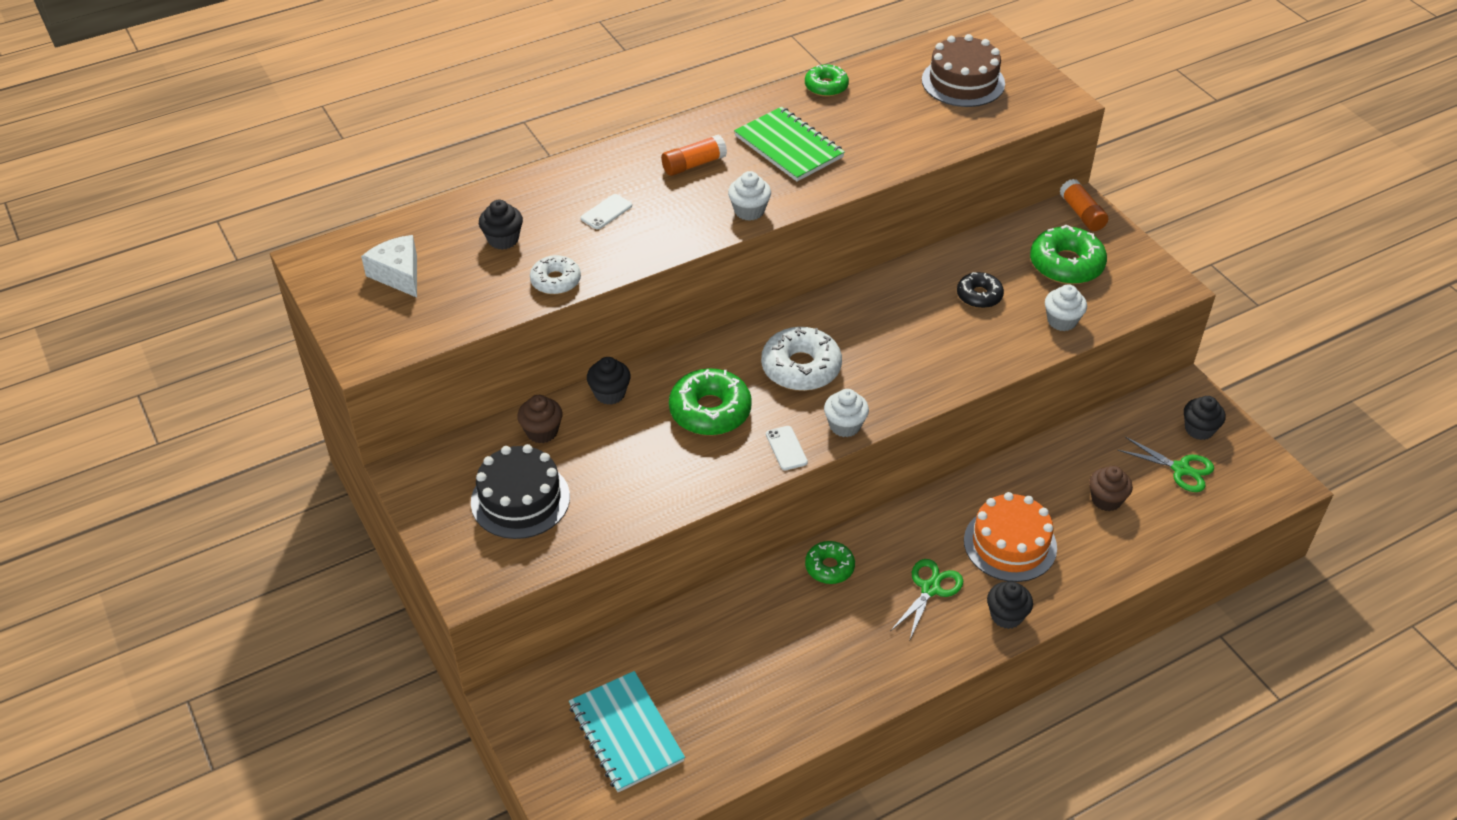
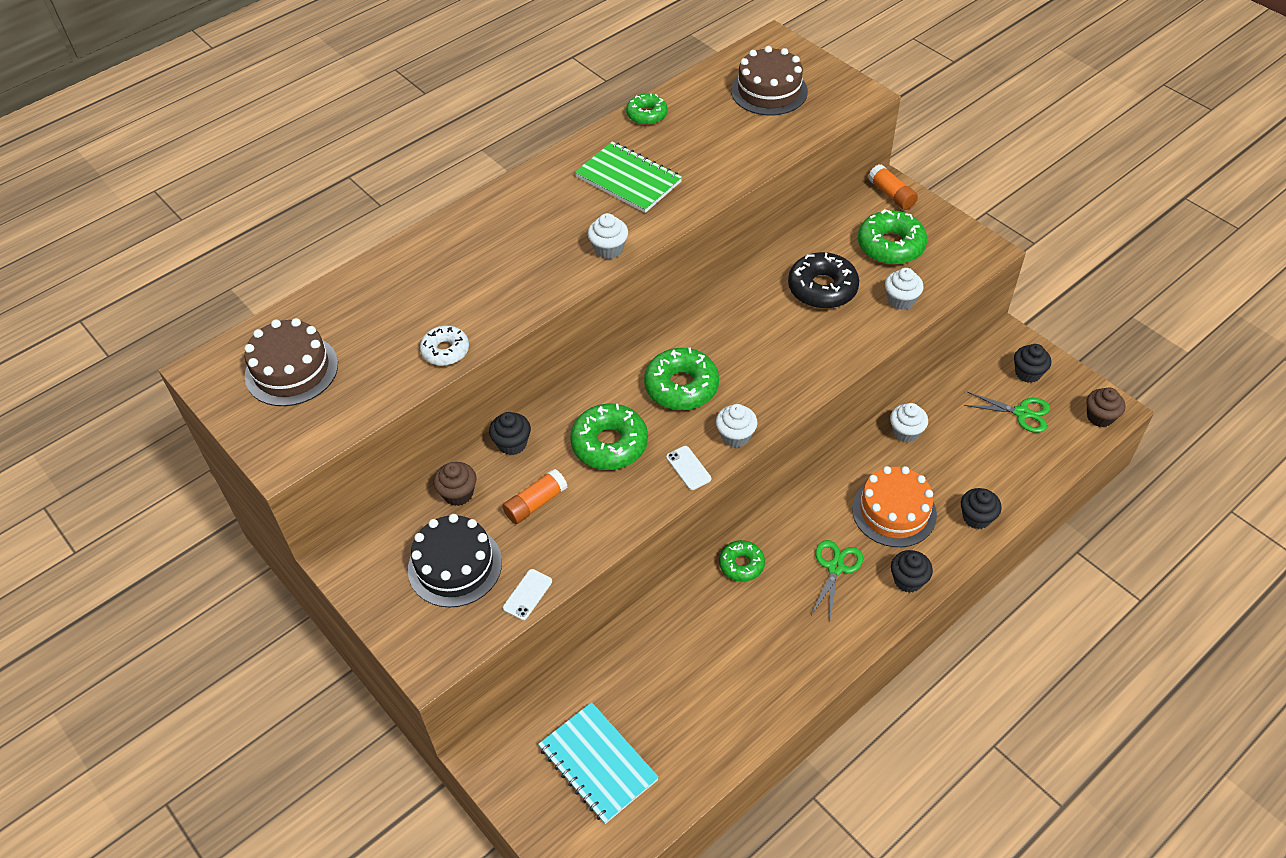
camera: 10 degrees left, 5 degrees up
white cheese [361,235,417,297] -> brown cake [244,318,338,406]
black cupcake [479,200,523,250] -> black cupcake moved to [961,488,1002,529]
white phone [581,194,632,230] -> white phone moved to [503,569,552,620]
orange glue stick [661,134,727,176] -> orange glue stick moved to [502,469,568,524]
white donut [761,327,842,391] -> green donut [644,348,719,410]
black donut [957,272,1004,308] -> black donut [788,252,859,309], size x1.66
brown cupcake [1089,466,1133,511] -> brown cupcake moved to [1086,388,1125,427]
none -> white cupcake [890,403,928,443]

